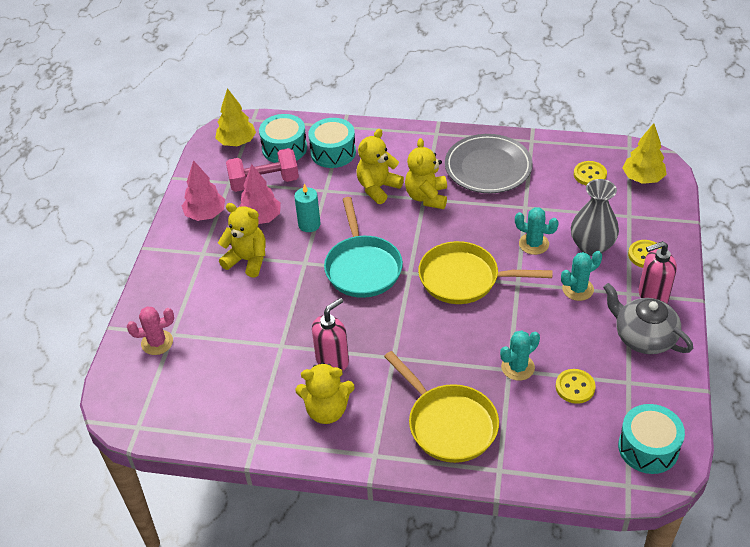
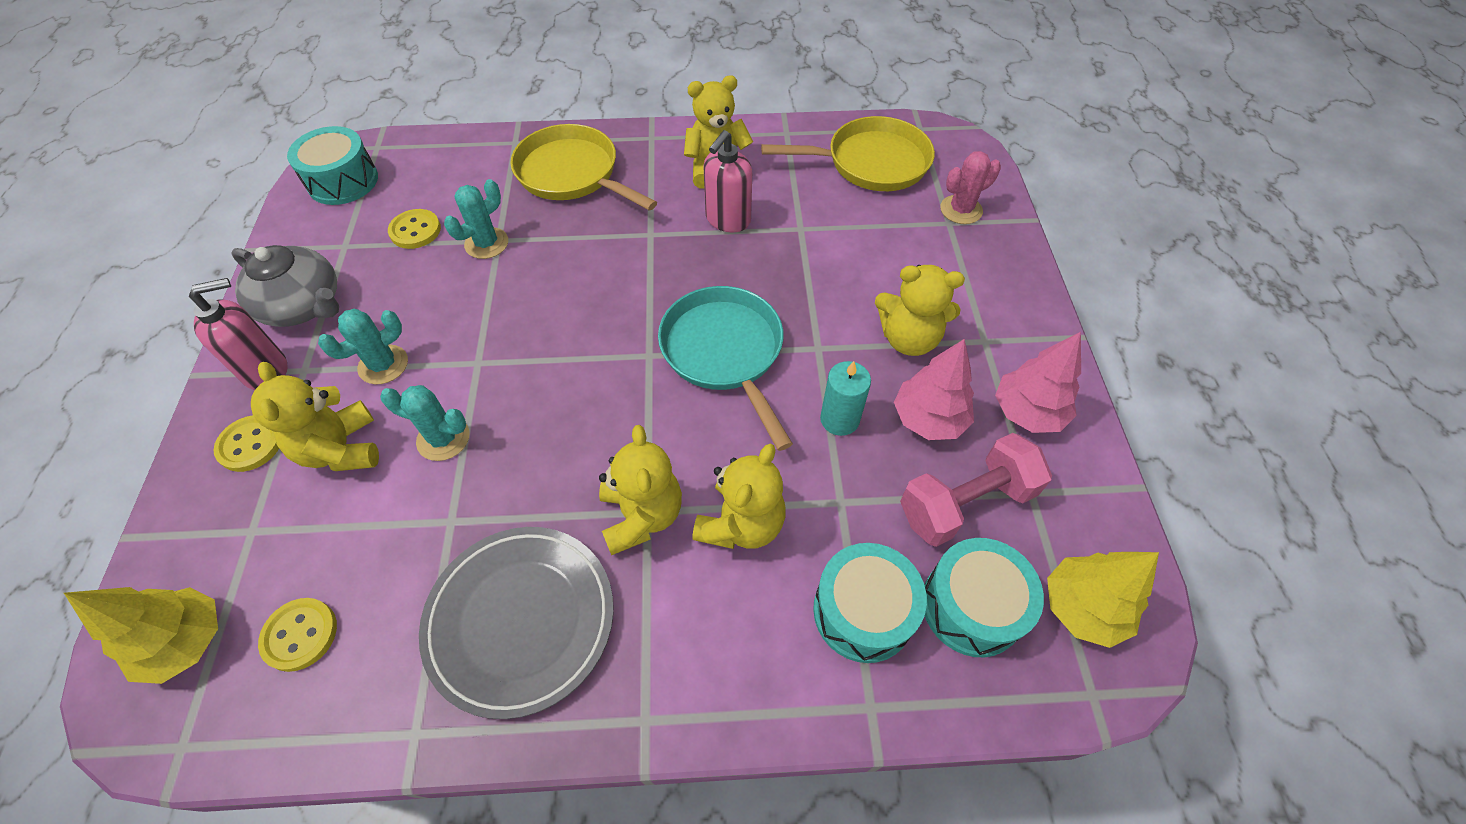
camera: 165 degrees right, 10 degrees up
yellow pan [418,241,553,304] -> yellow pan moved to [761,116,935,191]
grey vase [571,179,619,256] -> yellow teddy bear [251,362,379,471]

